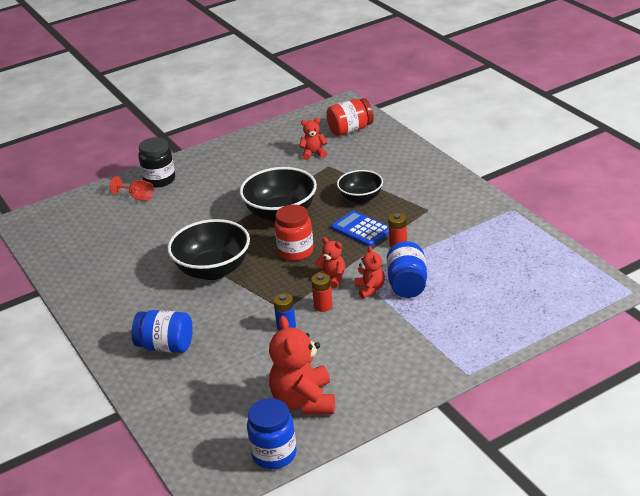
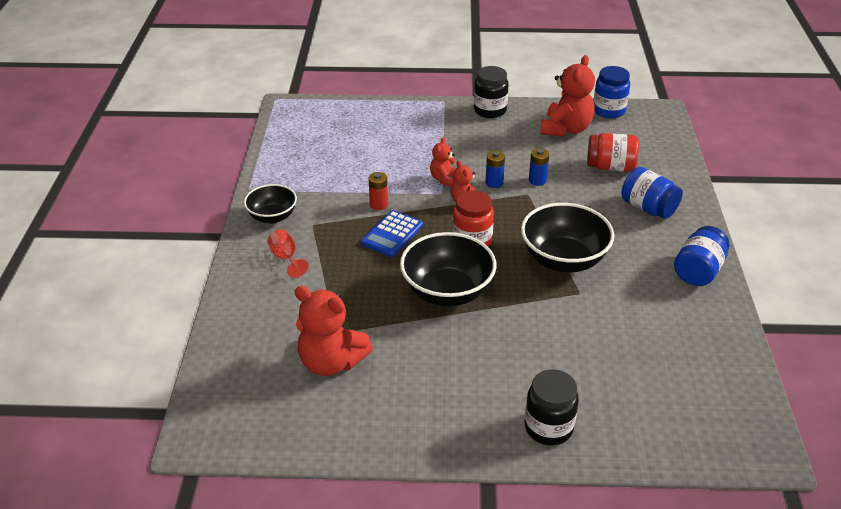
camera: 150 degrees left, 5 degrees up
red goblet [110,176,154,201] -> red goblet moved to [267,229,309,278]
red teddy bear [299,118,328,160] -> red teddy bear [295,286,373,376], size x1.88
red battery [311,273,333,312] -> blue battery [485,151,505,188]
red jar [326,98,374,136] -> red jar moved to [587,133,639,172]
blue calculator [331,210,389,247] -> blue calculator turned 45 degrees clockwise [361,210,423,257]
black bowl [337,170,383,203] -> black bowl moved to [244,184,297,224]
blue jar [387,241,427,298] -> blue jar moved to [674,226,730,286]
none -> black jar [474,66,508,118]

